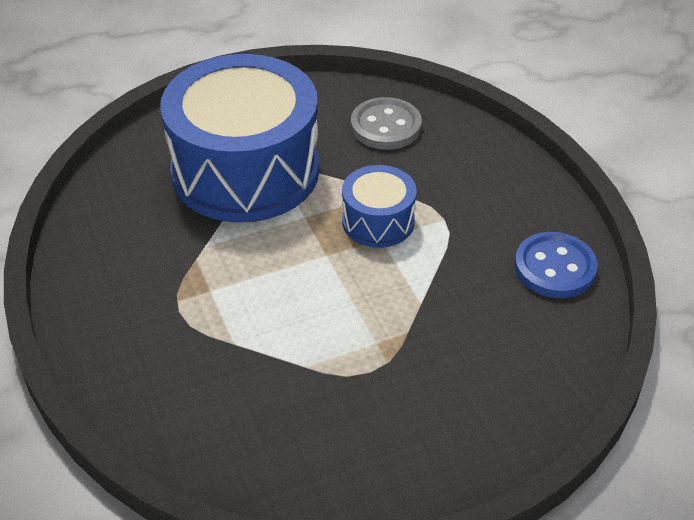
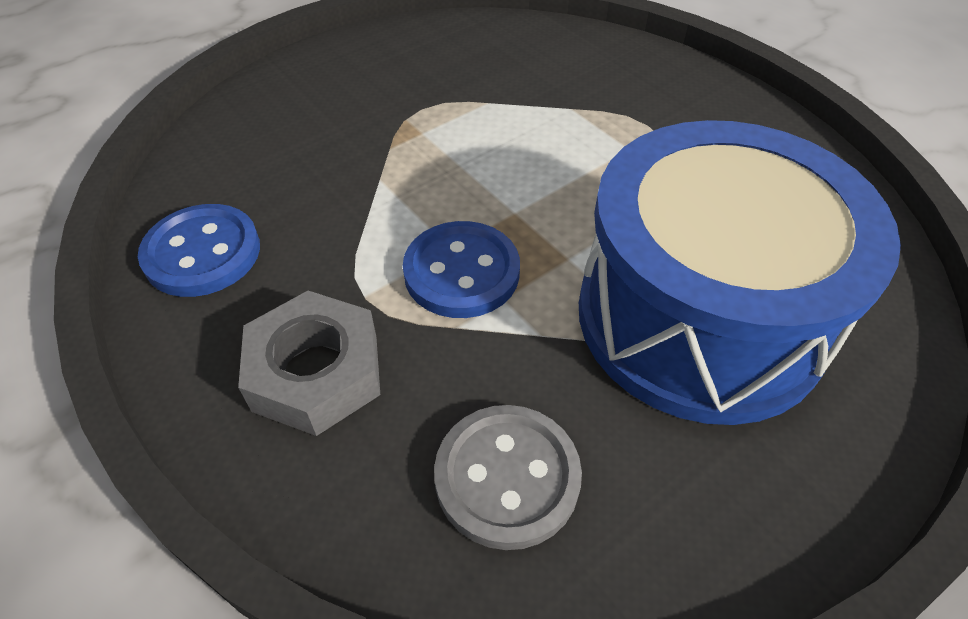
camera: 165 degrees right, 5 degrees up
blue drum [342,165,417,248] -> blue button [403,221,520,318]
none -> grey nut [238,291,380,436]

